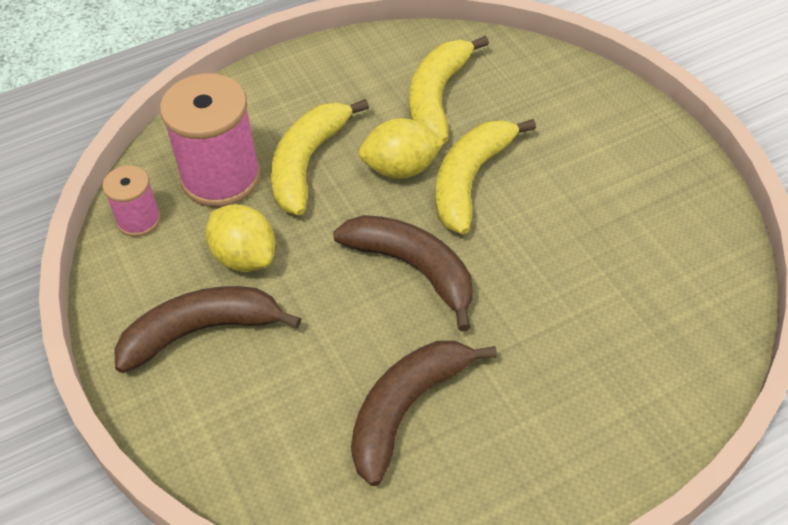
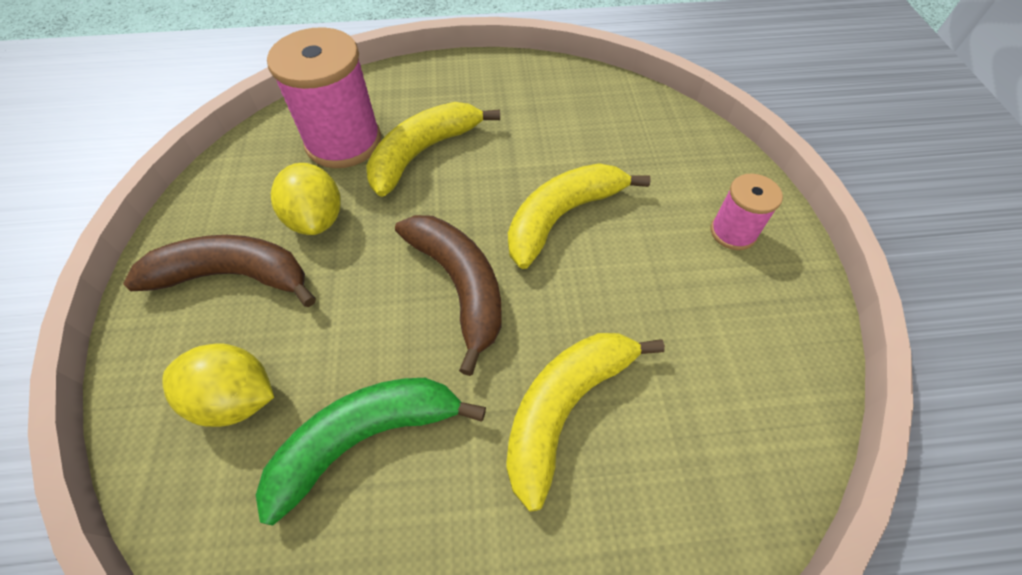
camera: 20 degrees right, 5 degrees up
pink spool [103,165,161,237] -> pink spool moved to [711,174,783,250]
brown banana [351,341,497,486] -> green banana [256,378,486,526]
yellow lemon [359,118,445,179] -> yellow lemon moved to [162,343,274,427]
yellow banana [409,36,489,143] -> yellow banana moved to [506,333,665,512]

